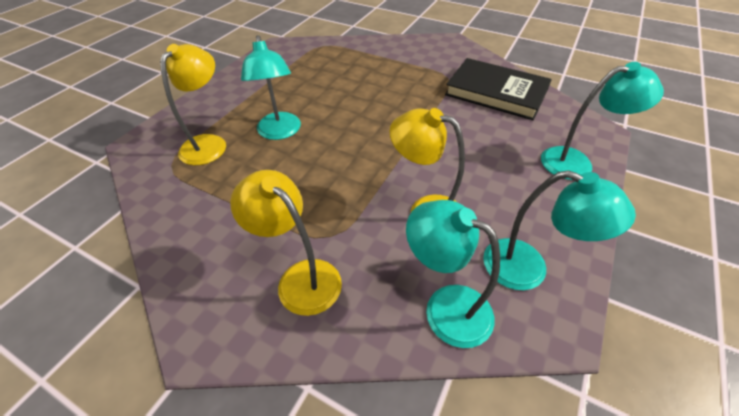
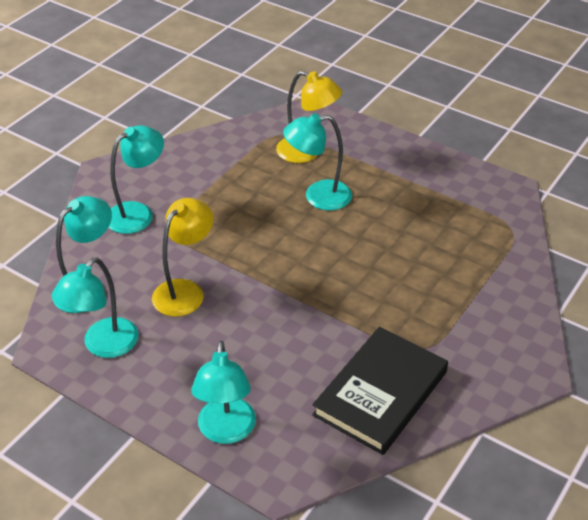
camera: 95 degrees right, 5 degrees down
yellow lamp [230,170,342,316] -> turquoise lamp [109,125,164,234]

